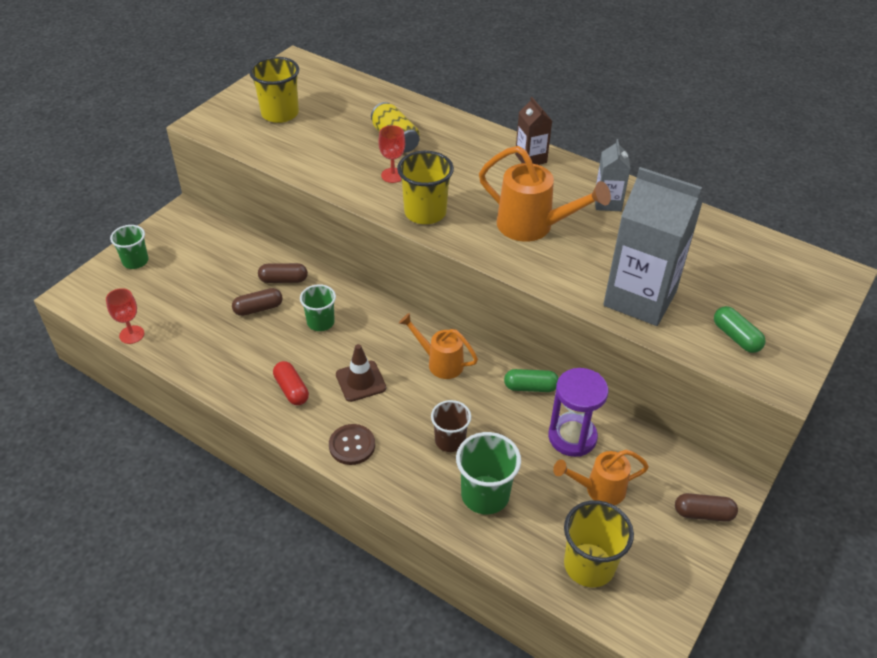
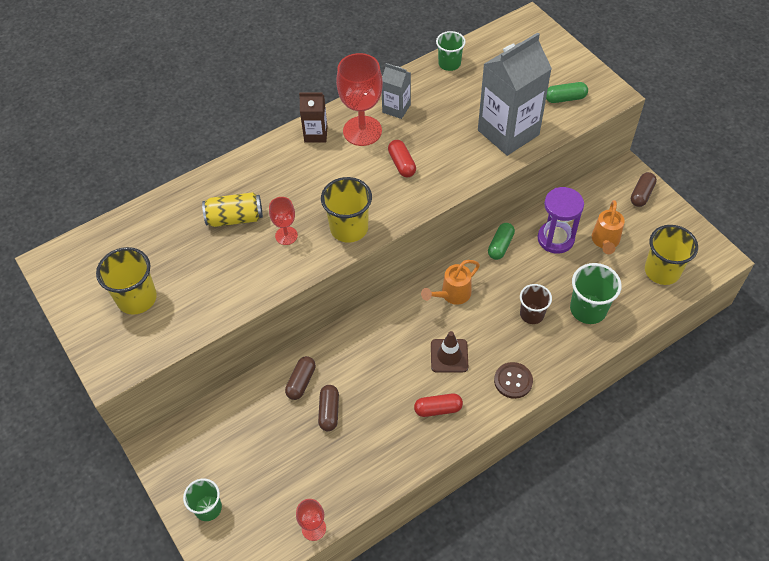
camera: 65 degrees left, 10 degrees up
green cup [300,284,336,331] -> green cup moved to [436,31,466,71]
orange watering can [479,146,611,242] -> red capsule [388,140,416,177]
none -> red goblet [336,53,383,146]

